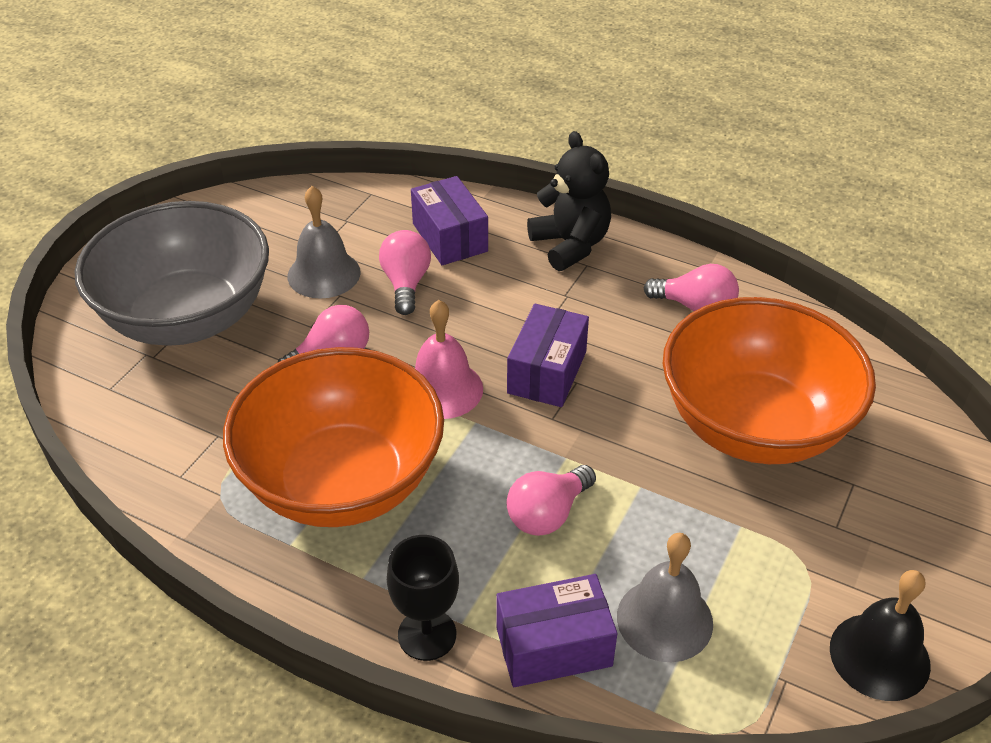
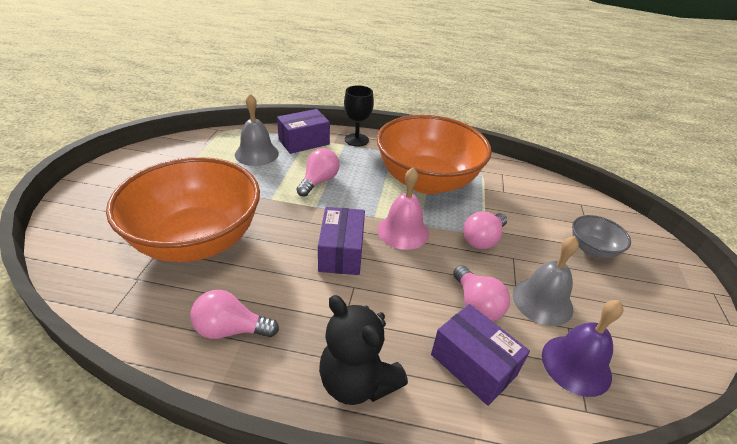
camera: 160 degrees right, 5 degrees down
grey bowl [75,201,269,346] -> grey bowl [572,215,631,258], size x0.43
black bell [830,570,931,701] -> none
none -> purple bell [542,300,624,397]

